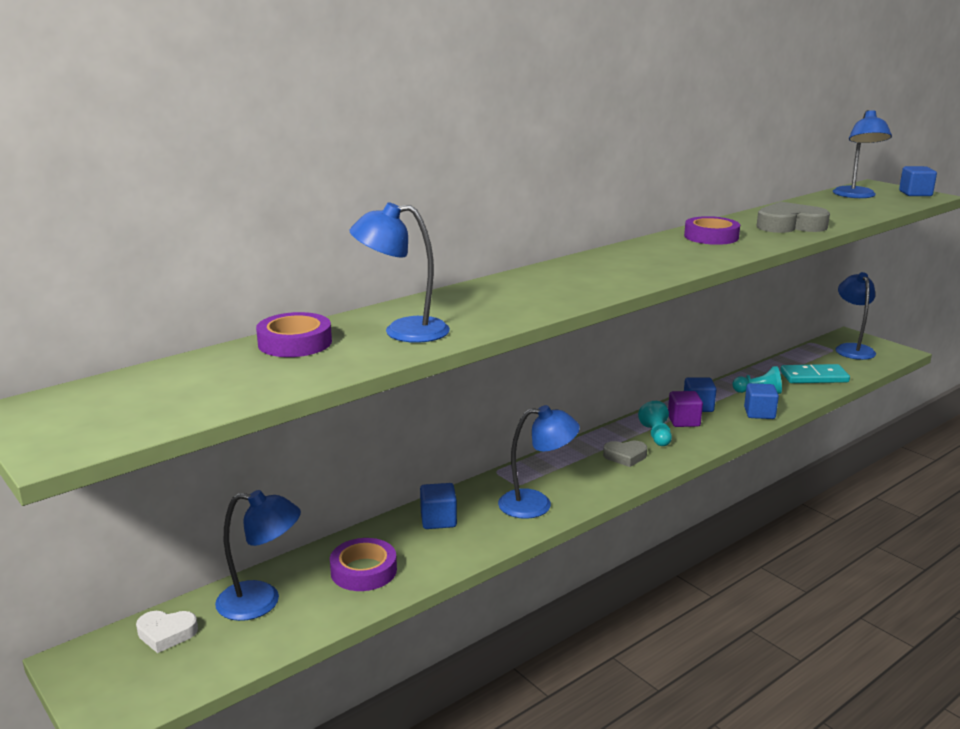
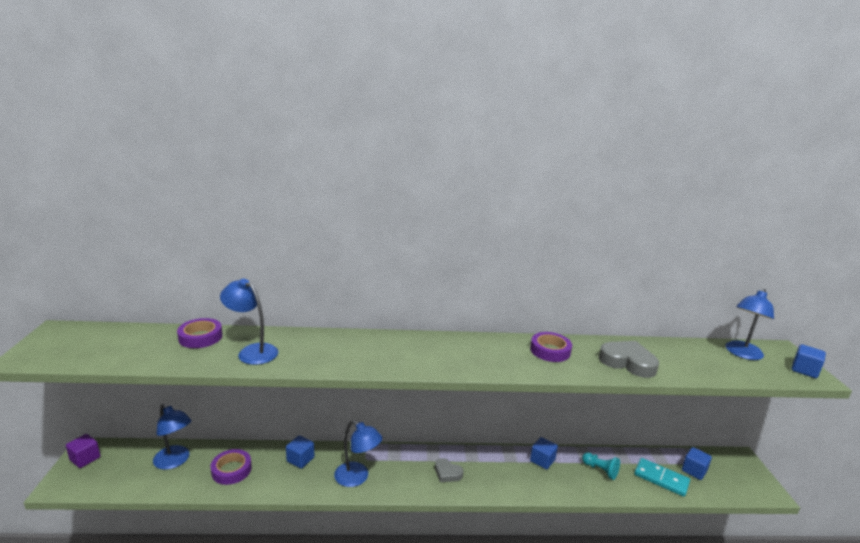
camera: 35 degrees right, 0 degrees up
white heart [136,611,198,653] -> none
turquoise pawn [638,401,672,446] -> none
purple cube [668,391,703,427] -> purple cube moved to [66,434,101,468]
blue cube [744,383,779,419] -> blue cube moved to [682,447,712,480]
blue lamp [835,272,876,360] -> none

